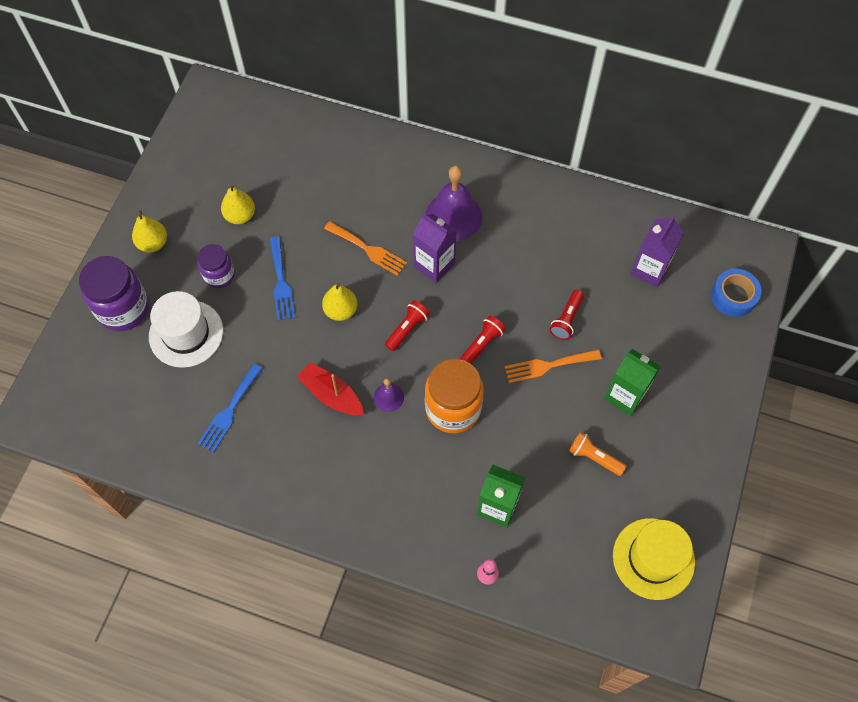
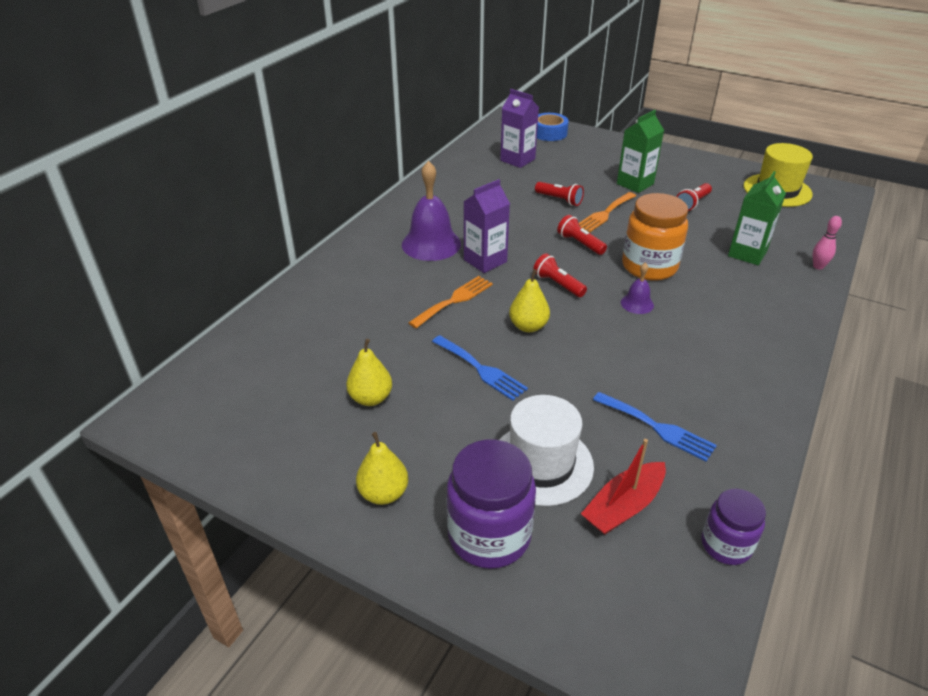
camera: 80 degrees left, 25 degrees down
purple jar [197,244,235,289] -> purple jar moved to [701,489,766,565]
blue fork [270,237,295,321] -> blue fork turned 45 degrees clockwise [432,335,528,401]
red boat [297,362,364,416] -> red boat moved to [581,439,666,535]
orange fork [504,349,602,383] -> orange fork turned 45 degrees clockwise [579,192,636,232]
orange flashlight [569,432,626,476] -> red flashlight [677,183,712,211]

